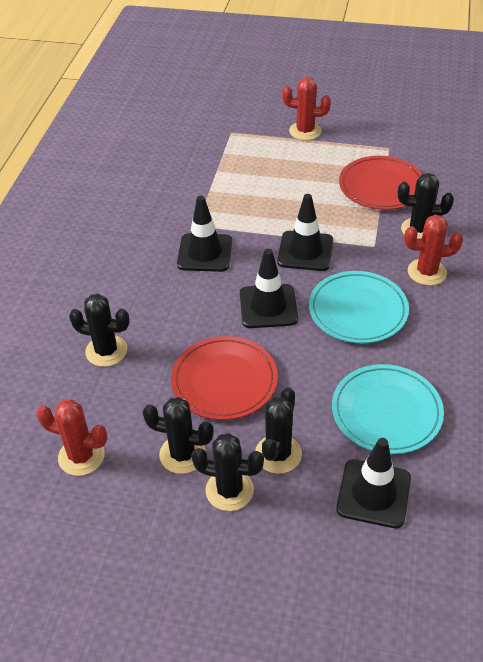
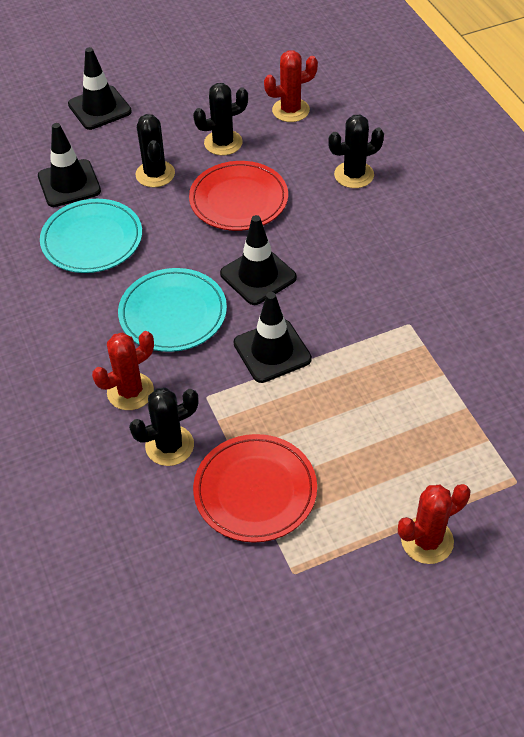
camera: 145 degrees right, 5 degrees up
black traffic cone [177,196,232,272] -> black traffic cone moved to [68,47,132,130]
black cactus [191,433,264,511] -> none

